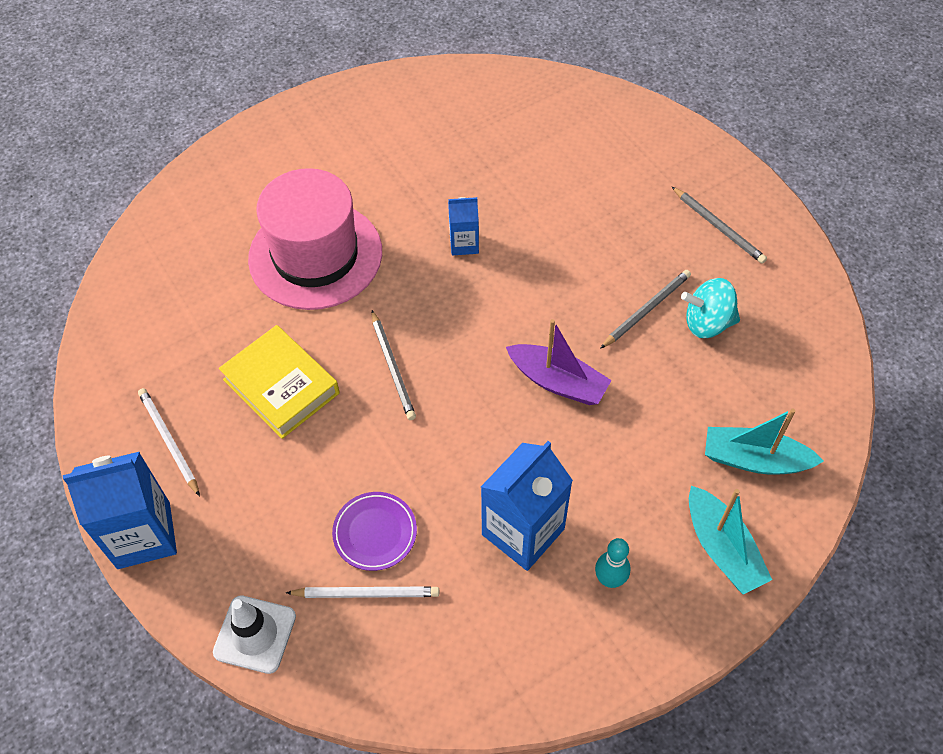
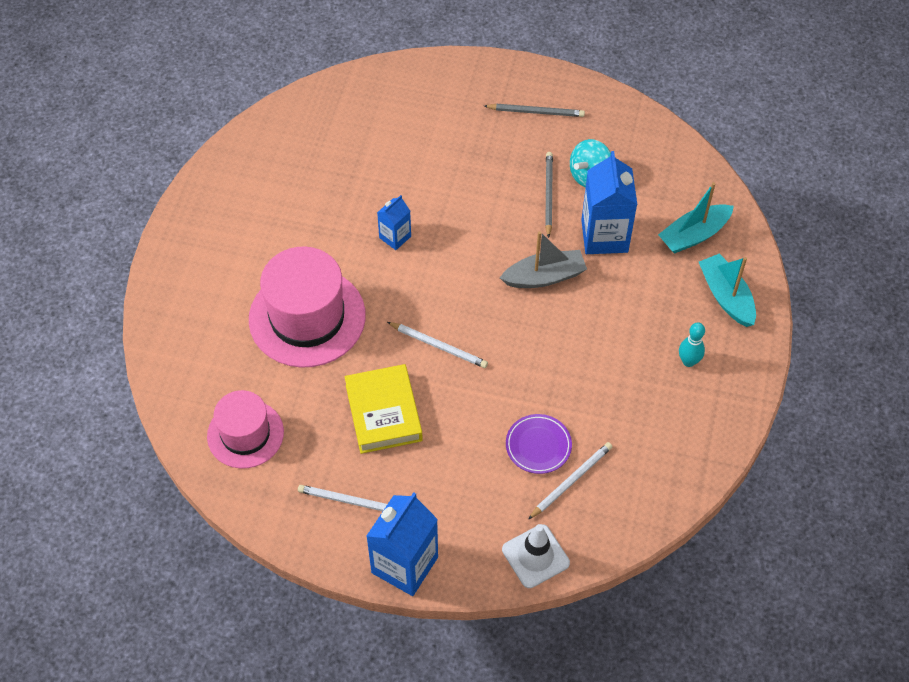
camera: 45 degrees left, 0 degrees up
yellow book [219,325,339,439] -> yellow book turned 75 degrees clockwise [345,364,423,454]
grey pencil [372,310,416,420] -> white pencil [387,322,488,368]
blue carton [481,441,573,571] -> blue carton moved to [581,151,637,254]
purple boat [506,319,612,405] -> grey boat [500,231,587,288]
turquoise boat [689,486,772,595] -> turquoise boat turned 135 degrees counterclockwise [699,253,756,327]
none -> pink hat [207,390,284,469]

